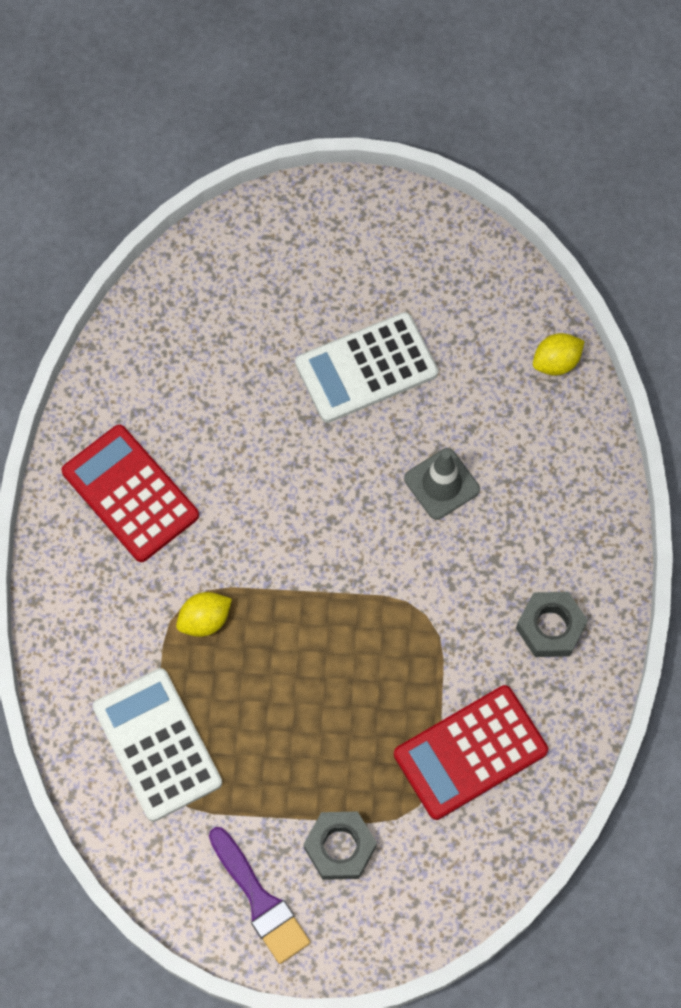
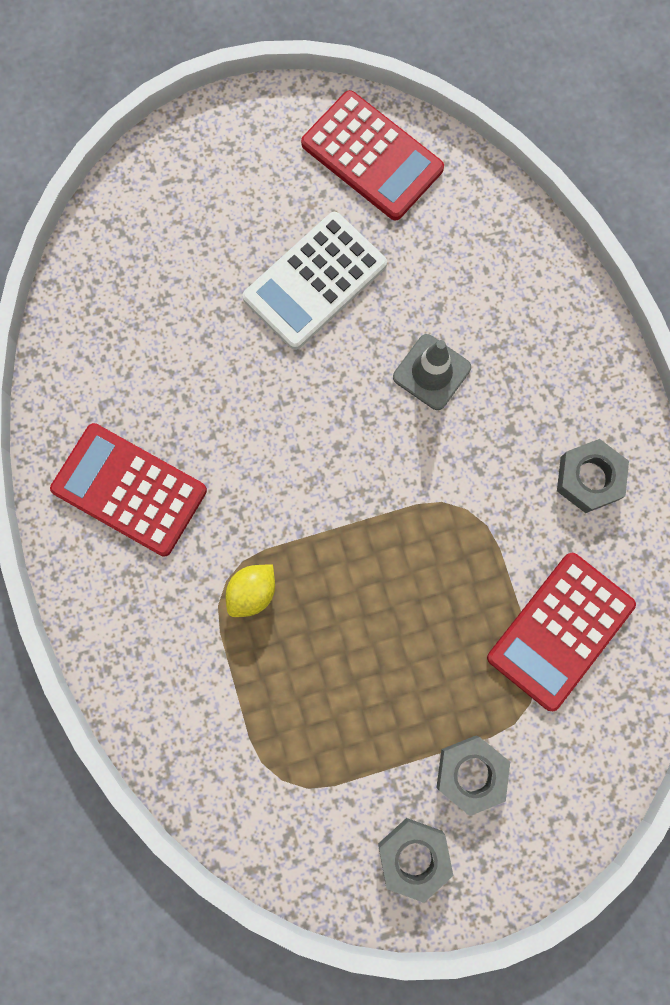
camera: 20 degrees left, 10 degrees up
white calculator [92,668,222,822] -> none
purple brush [209,827,311,964] -> grey nut [378,818,453,903]
yellow lemon [533,333,585,376] -> none
none -> red calculator [301,90,444,220]

